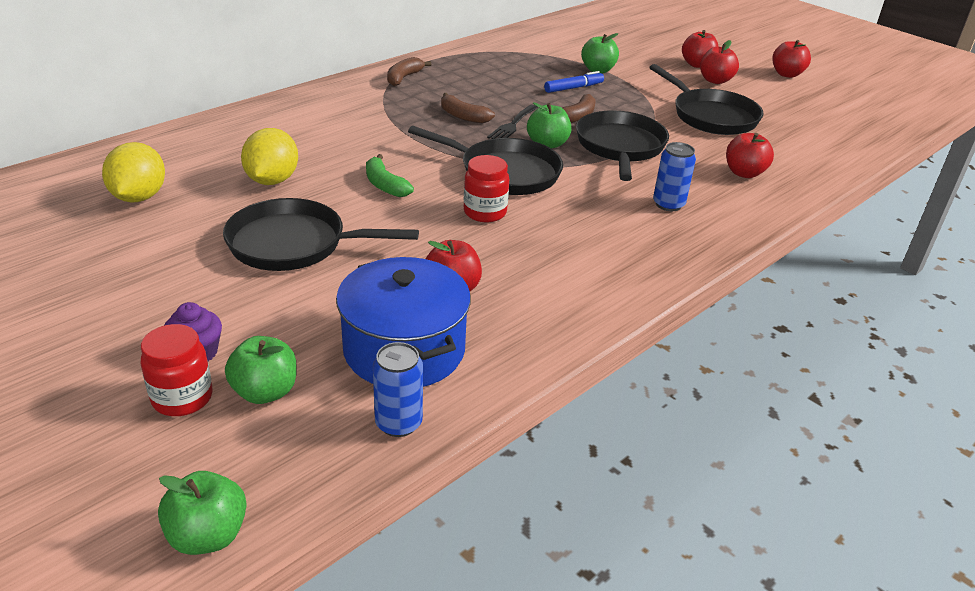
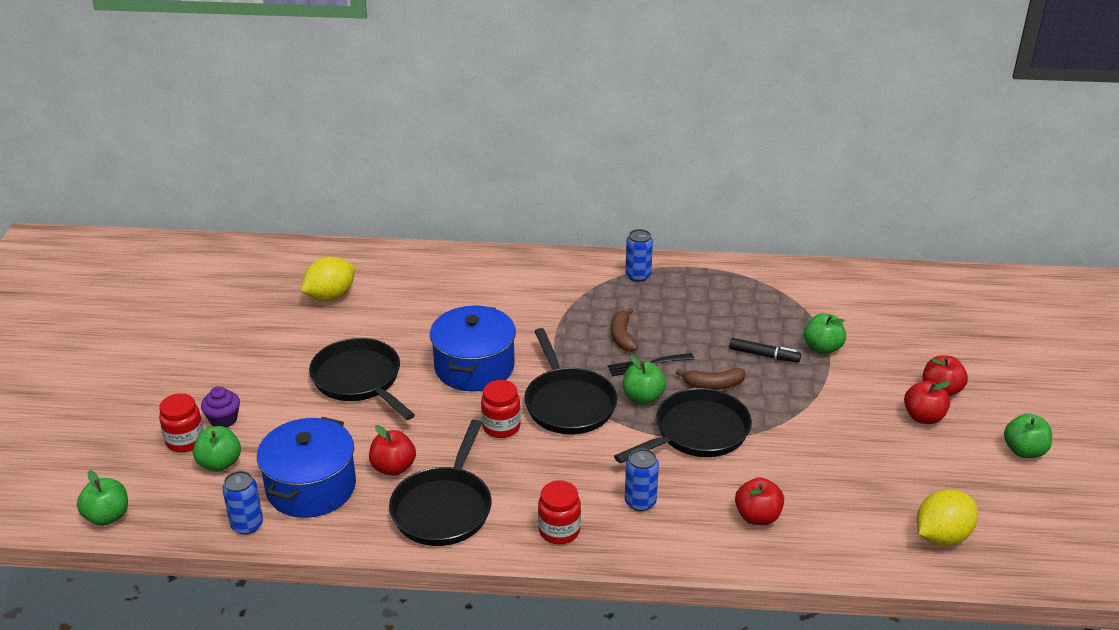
camera: 50 degrees right, 0 degrees up
yellow lemon [241,128,298,185] -> yellow lemon moved to [917,489,978,546]
green banana [366,154,414,197] -> blue pot [430,305,516,391]
brown banana [387,57,432,86] -> blue can [625,229,653,282]
blue marker [544,71,604,93] -> black marker [729,338,801,363]
black pan [649,64,764,135] -> black pan moved to [389,420,492,546]
red apple [772,40,811,78] -> green apple [1004,414,1052,458]
none -> red jar [538,481,581,544]

